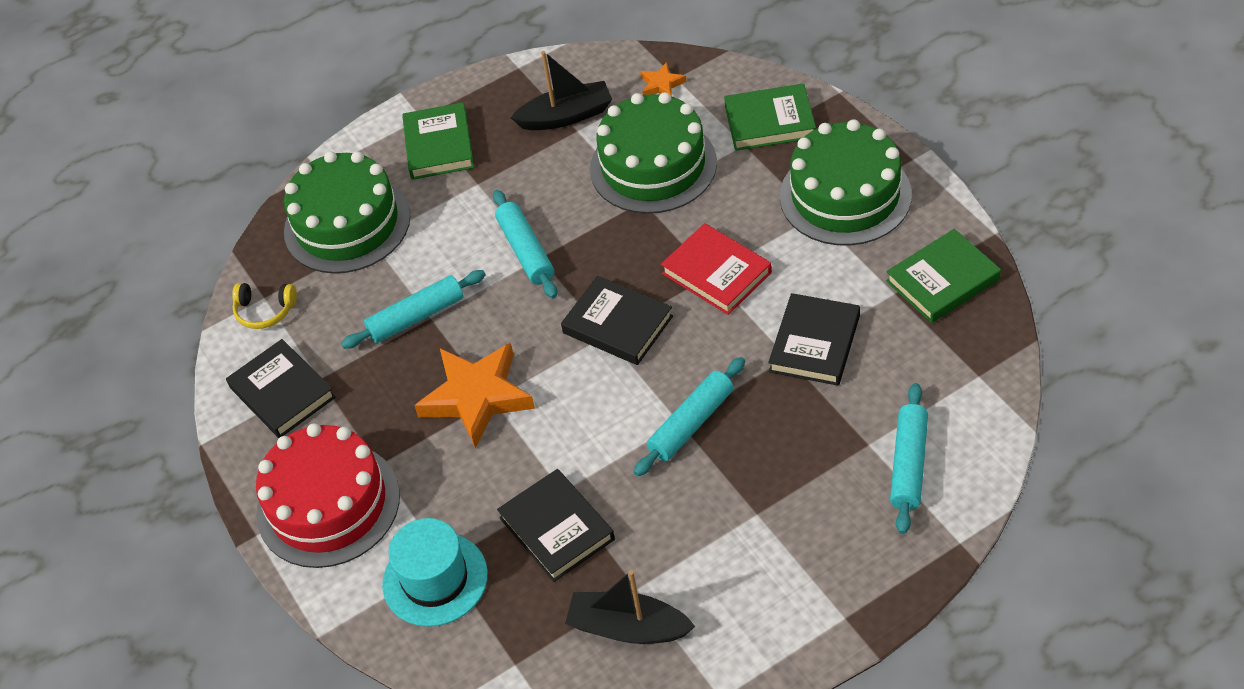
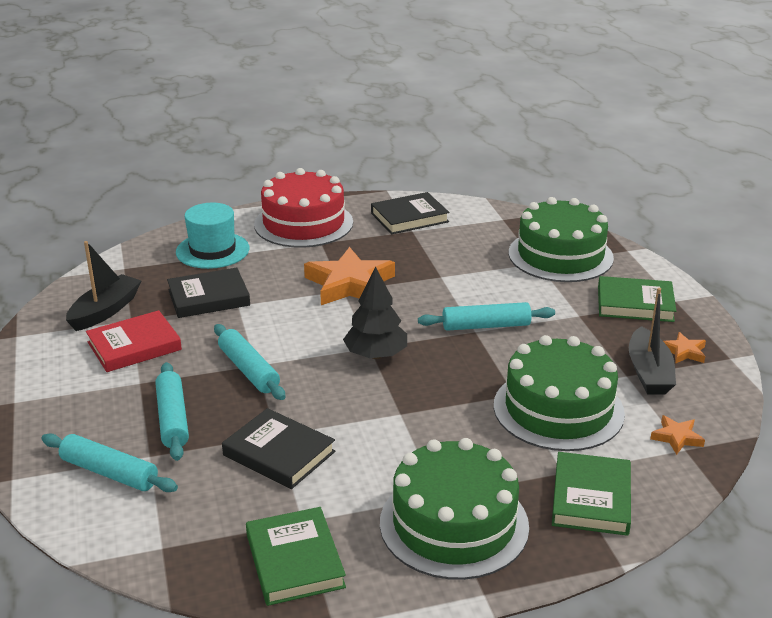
camera: 100 degrees right, 20 degrees down
yellow headphones [232,283,297,329] -> none
turquoise rolling pin [341,270,485,349] -> turquoise rolling pin moved to [155,362,189,461]
black book [561,276,673,365] -> black tree [343,267,407,359]
red book [661,223,772,315] -> red book moved to [86,310,182,372]
none -> orange star [663,332,706,364]

